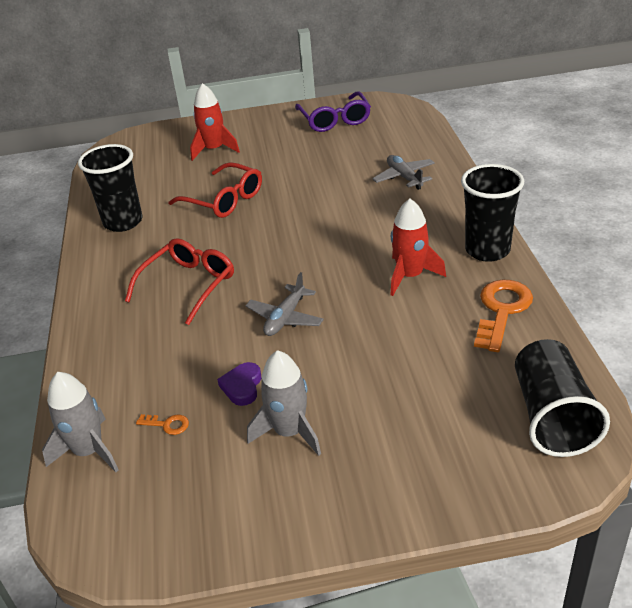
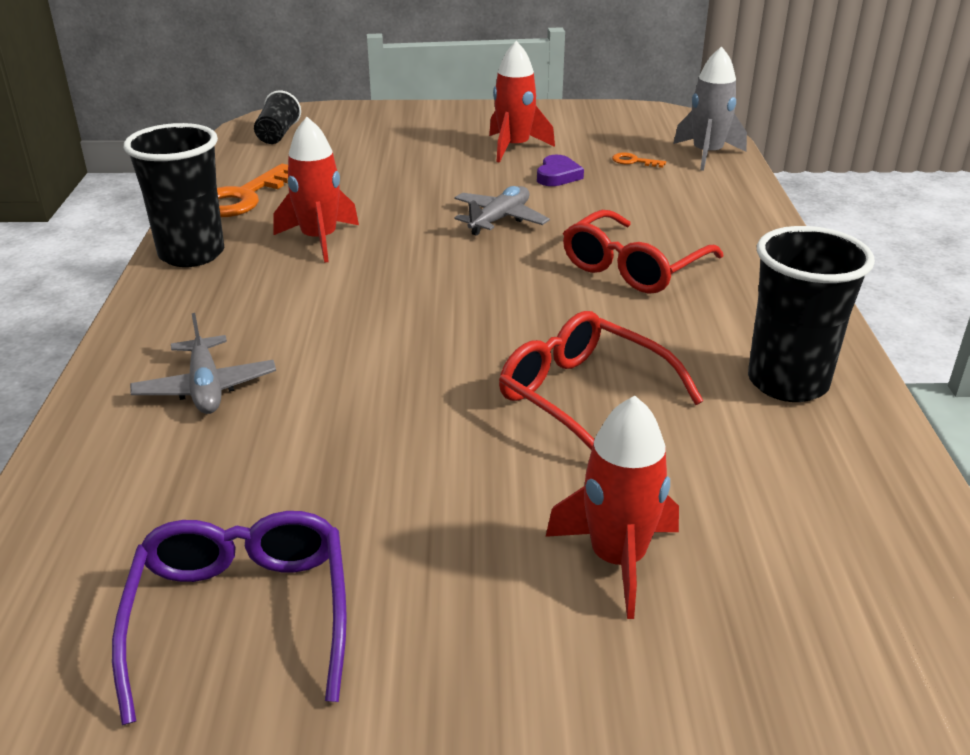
camera: 175 degrees left, 5 degrees down
grey rocket [247,350,321,456] -> red rocket [489,41,555,163]
black cup [515,339,610,457] -> black cup [254,90,301,144], size x0.57

